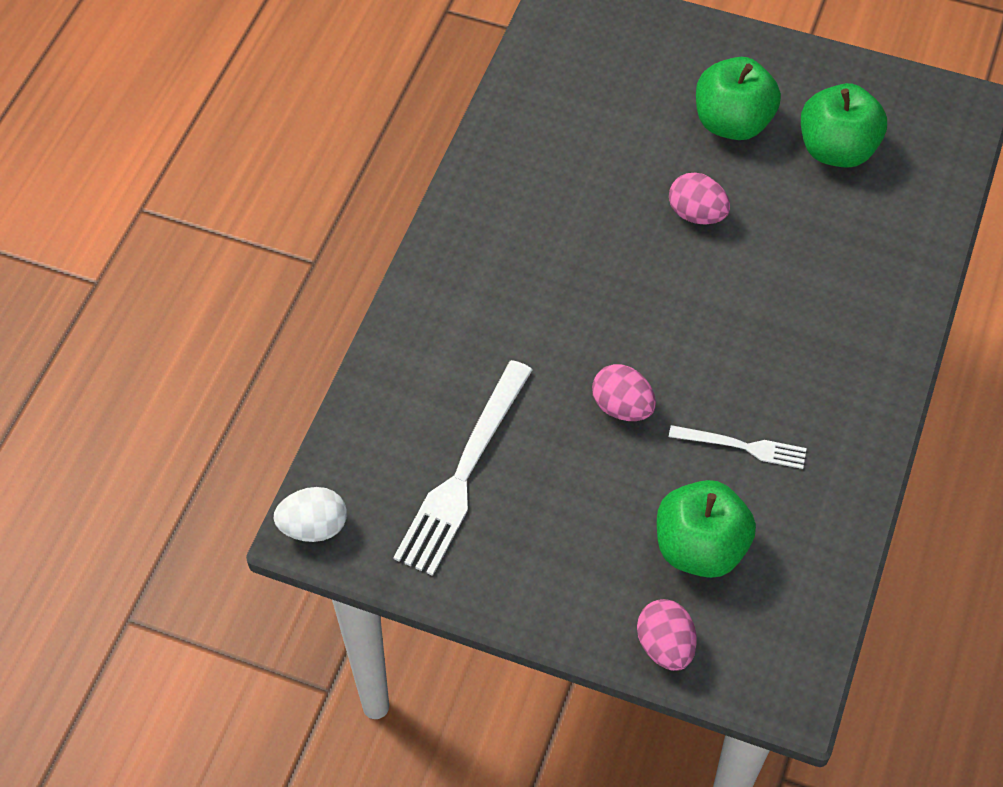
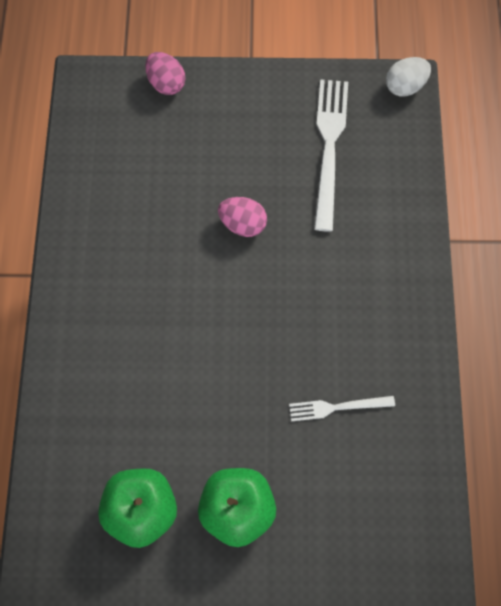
camera: 160 degrees right, 10 degrees up
green apple [657,480,756,578] -> none
pink egg [669,172,730,225] -> none
white fork [669,425,807,469] -> white fork moved to [289,396,395,422]

